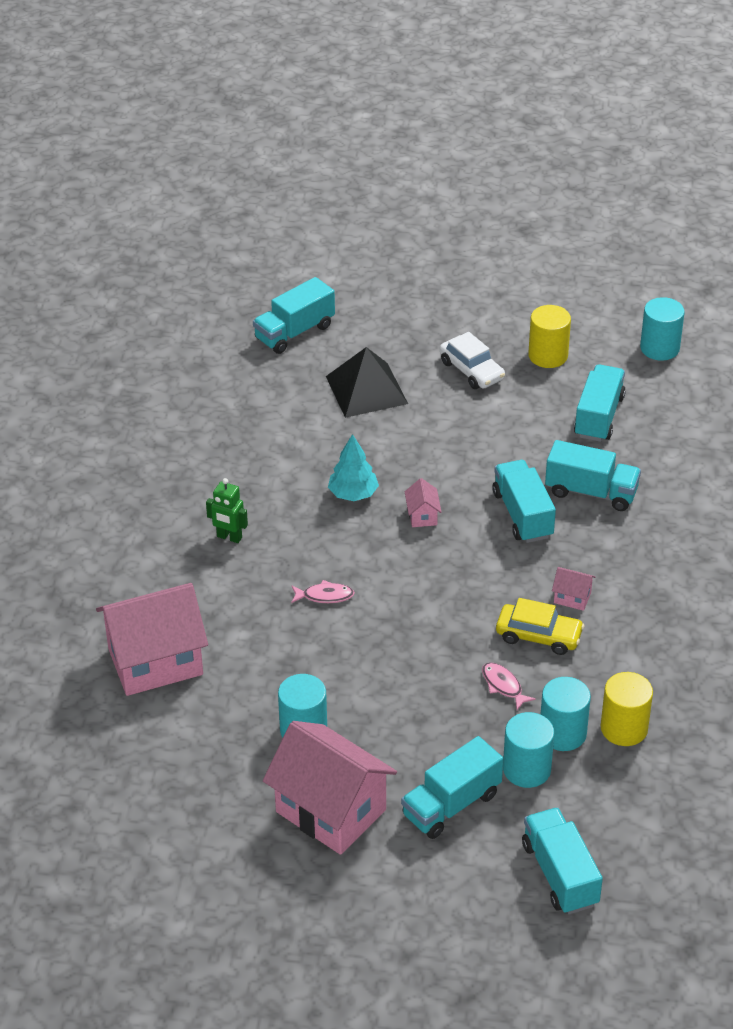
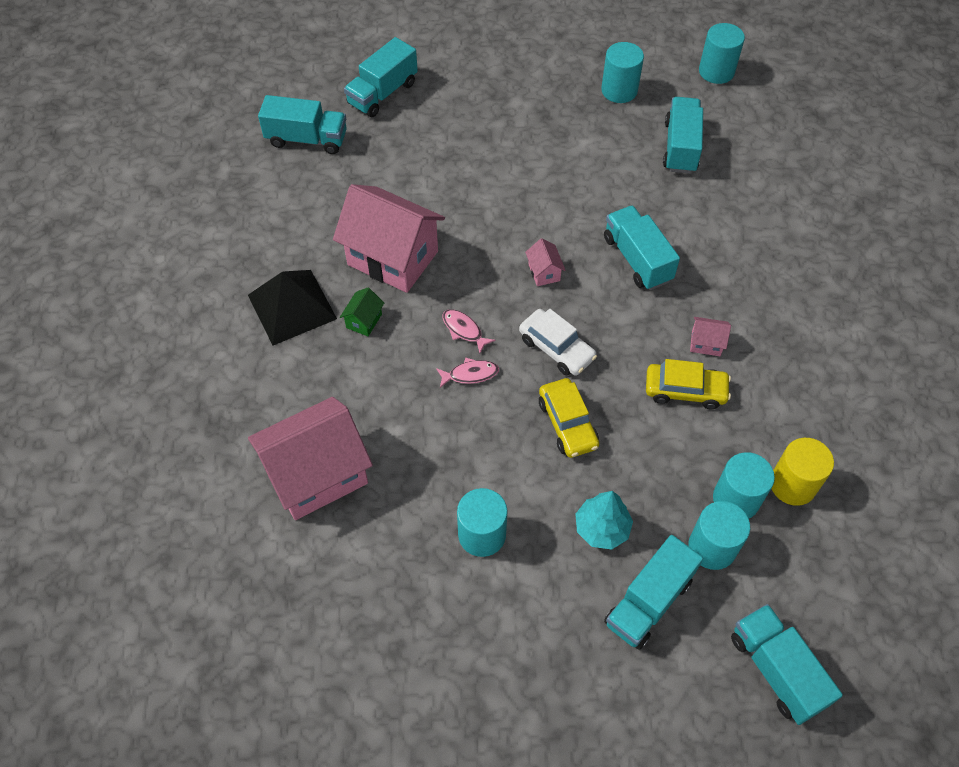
camera: 10 degrees left, 15 degrees up
green robot [206,478,248,543] -> green house [340,287,384,336]
pink house [263,721,397,855] -> pink house moved to [333,184,445,293]
black pyramid [326,347,408,418] -> black pyramid moved to [248,270,337,346]
turquoise tree [328,434,379,501] -> turquoise tree moved to [575,491,633,549]
white car [440,332,505,389] -> white car moved to [519,309,597,376]
pink fish [482,662,536,710] -> pink fish moved to [443,309,495,353]
yellow cylinder [528,305,571,368] -> turquoise cylinder [601,42,644,103]
turquoise truck [545,440,641,511] -> turquoise truck moved to [258,95,347,154]
none -> yellow car [539,378,599,458]

